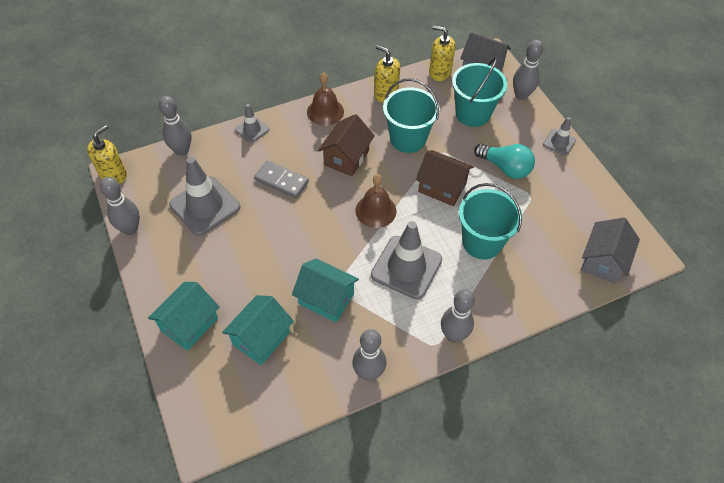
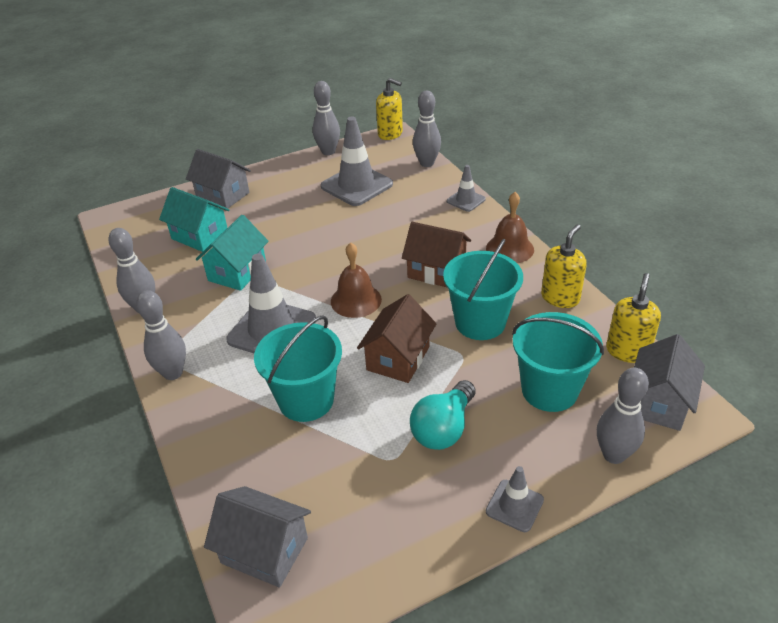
camera: 90 degrees right, 15 degrees down
turquoise house [148,282,220,351] -> grey house [186,149,251,208]
grey domino [254,161,309,198] -> none

